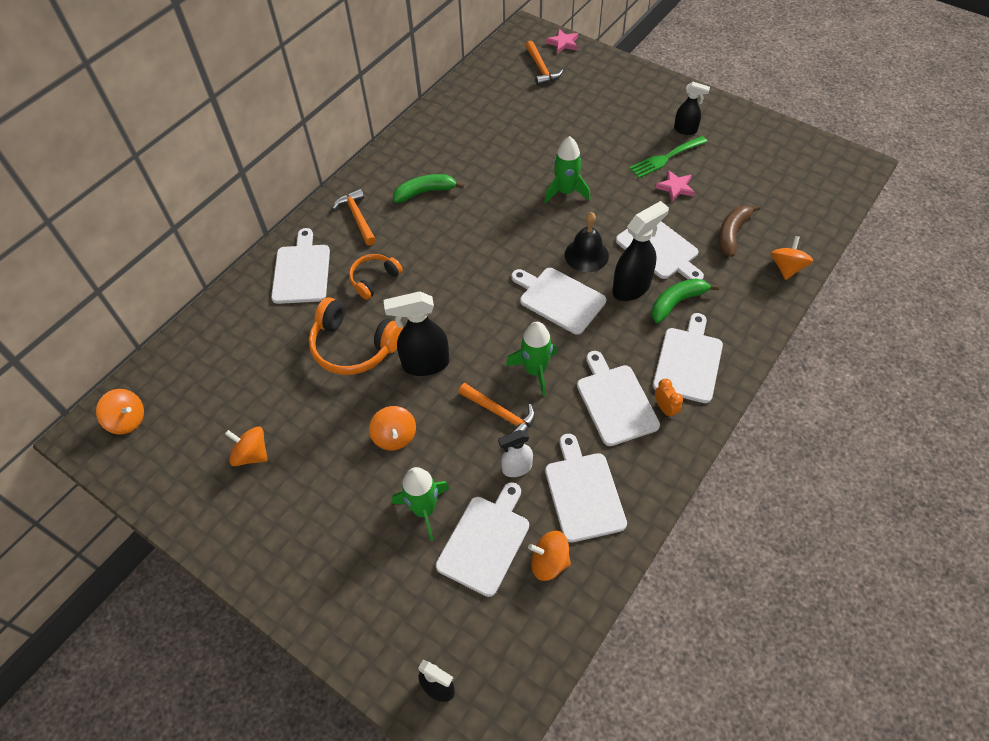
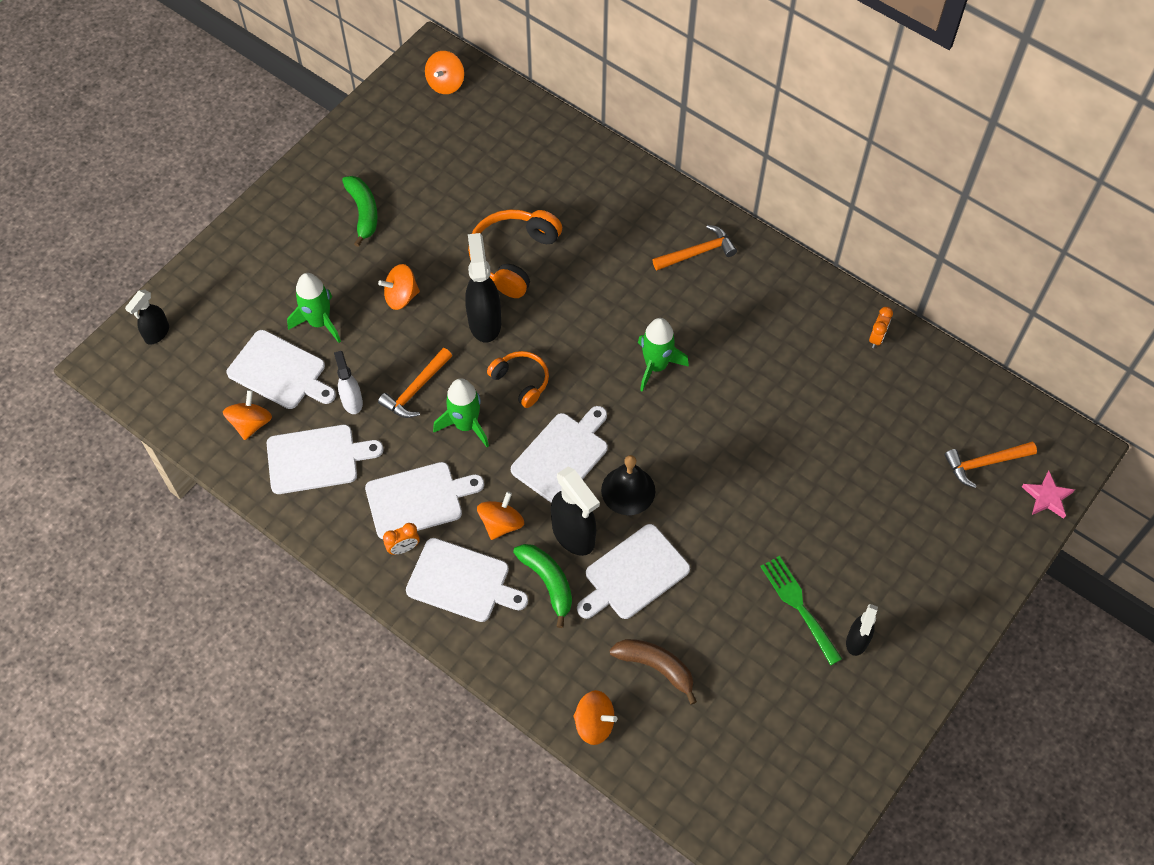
camera: 90 degrees right, 5 degrees up
orange spinning top [225,427,268,466] -> orange spinning top moved to [477,491,524,540]
white cutting board [271,228,330,304] -> none
orange headphones [349,254,403,300] -> orange headphones moved to [487,351,549,408]
green banana [393,174,464,203] -> green banana moved to [342,176,378,247]
green rocket [544,136,590,204] -> green rocket moved to [638,318,689,392]
pink star [655,170,695,202] -> none
none -> orange clock [869,307,893,348]

